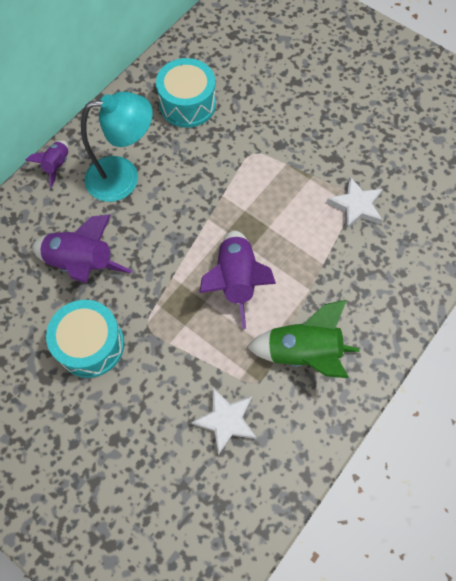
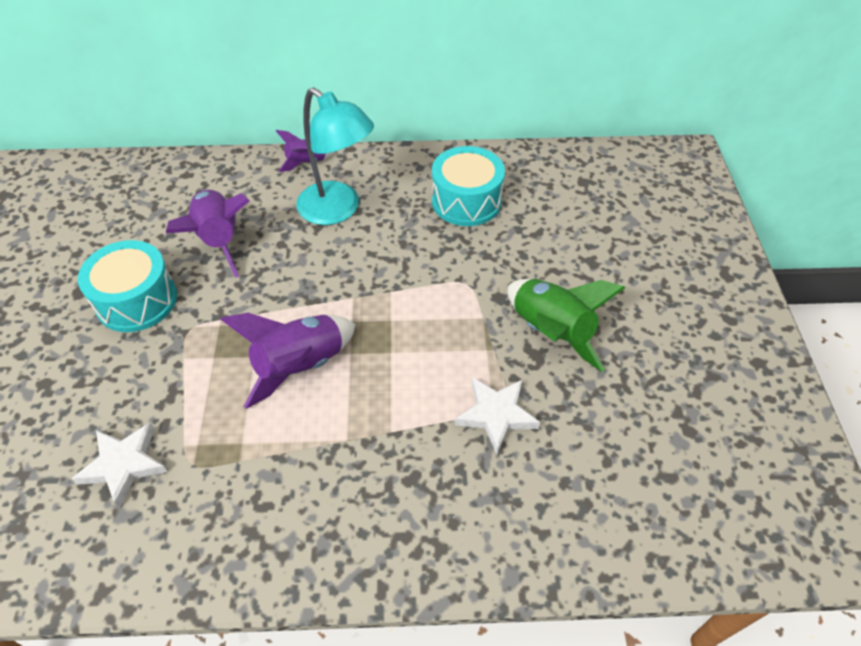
camera: 50 degrees right, 15 degrees down
green rocket [247,300,360,378] -> green rocket moved to [507,279,625,372]

